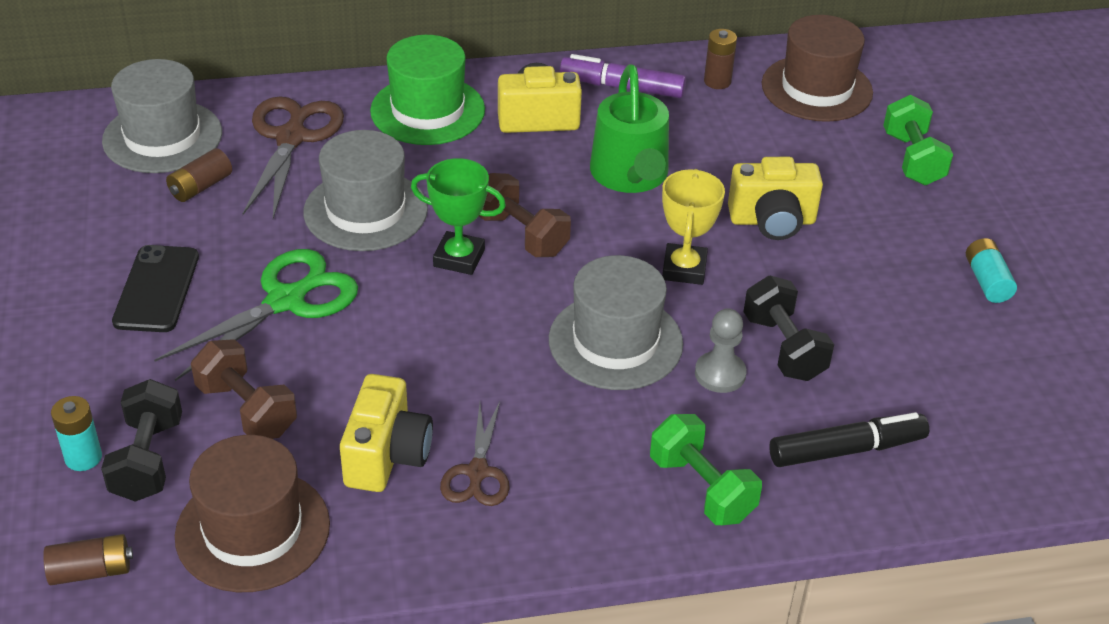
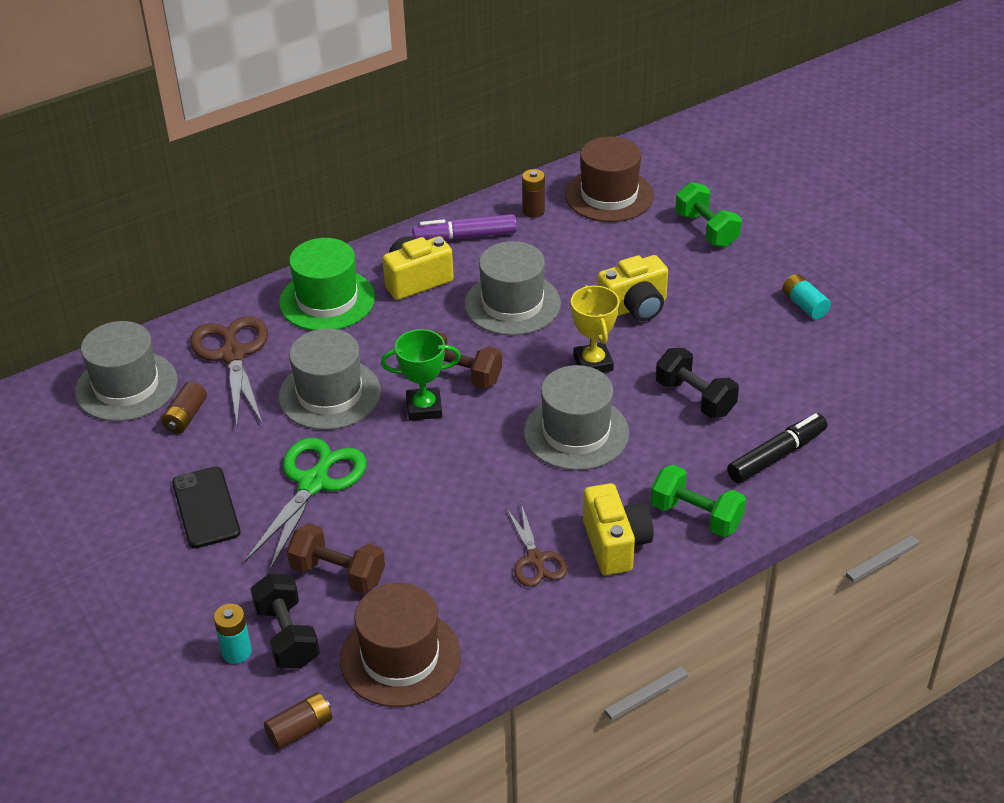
camera: 20 degrees left, 0 degrees up
yellow camera [340,374,433,492] -> yellow camera moved to [583,483,654,575]
green watering can [590,64,669,193] -> grey hat [464,241,561,336]
grey pawn [695,309,747,393] -> none

